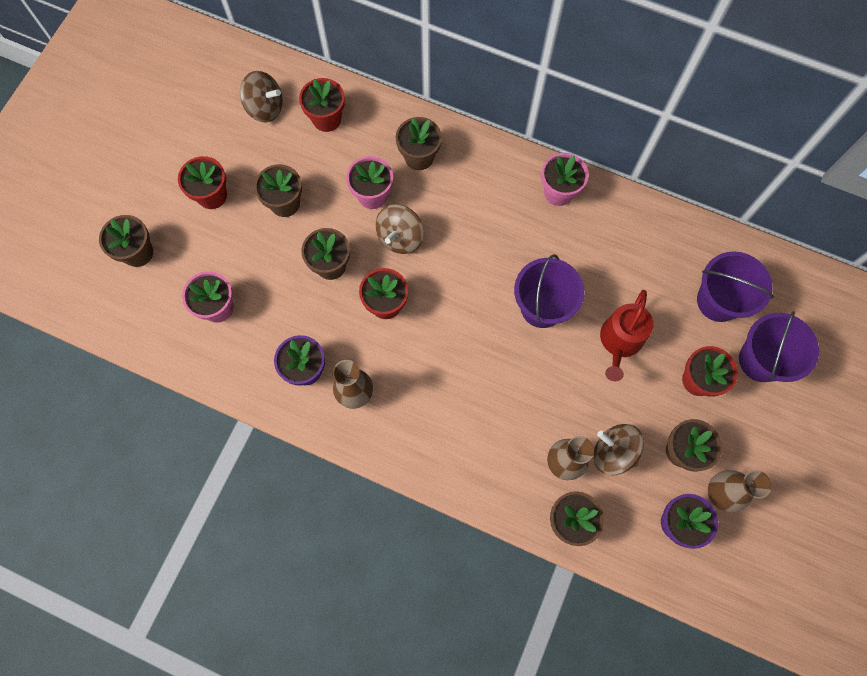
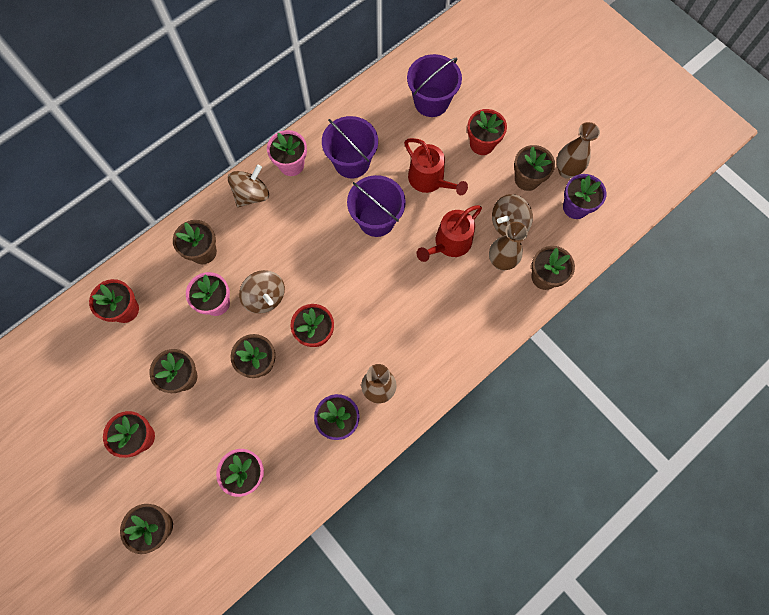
camera: 65 degrees left, 0 degrees up
brown spinning top [240,71,283,123] -> brown spinning top moved to [228,164,269,207]
purple bucket [739,311,819,382] -> purple bucket moved to [322,116,378,178]
none -> red watering can [417,205,482,262]

